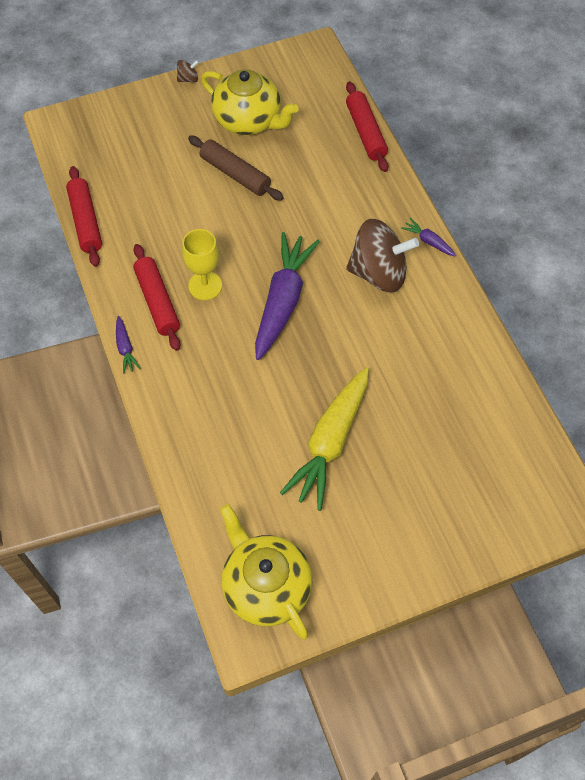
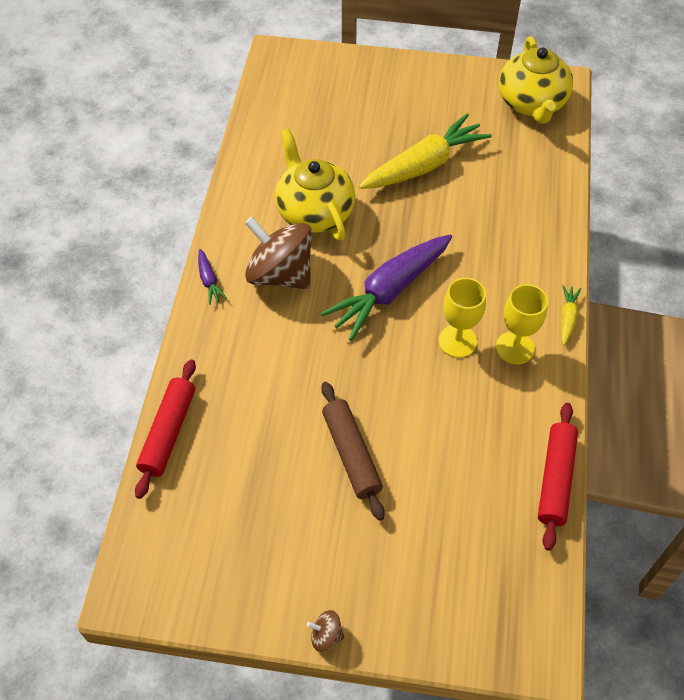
camera: 150 degrees left, 5 degrees down
purple carrot [116,316,141,374] -> yellow carrot [561,285,581,345]
red rolling pin [133,244,180,351] -> yellow goblet [496,284,548,364]
yellow teapot [201,69,299,135] -> yellow teapot moved to [275,128,355,241]

